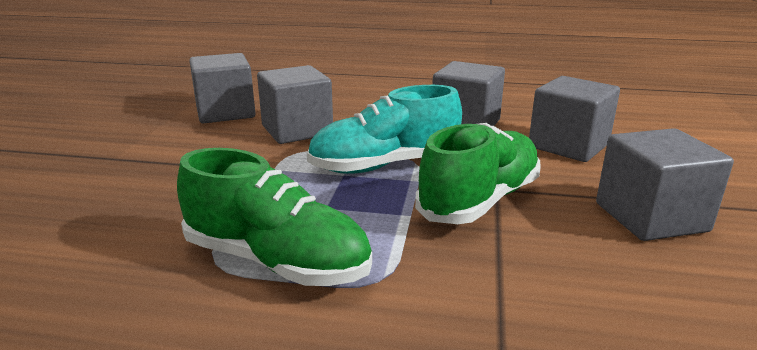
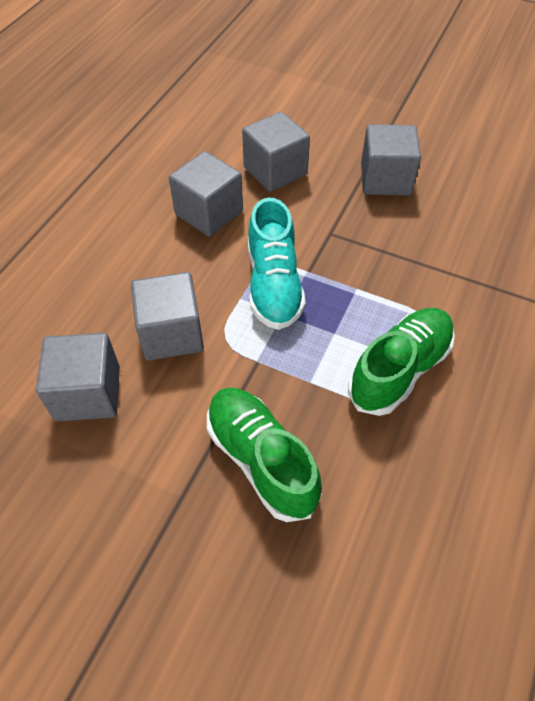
camera: 75 degrees left, 30 degrees up
green shoe [415,123,541,224] -> green shoe moved to [207,388,322,522]

